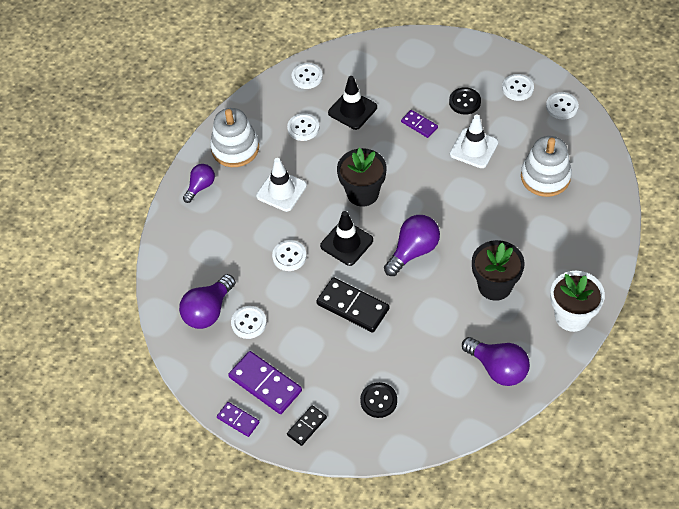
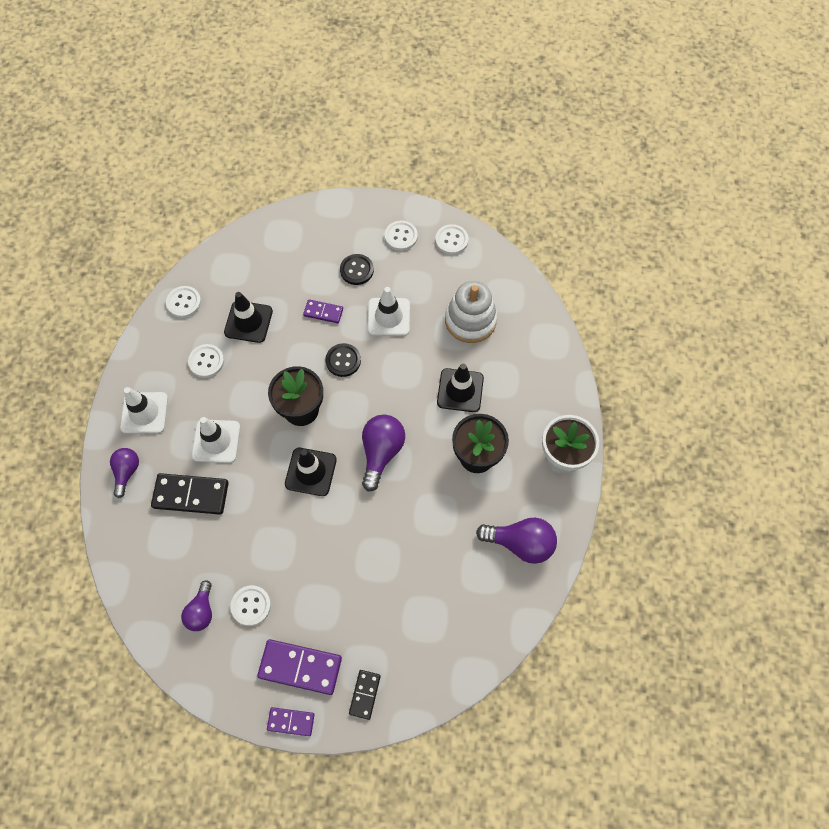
camera: 30 degrees left, 10 degrees up
purple light bulb [179,274,236,329] -> purple light bulb [181,580,212,631], size x0.64
white stacking toy [210,108,259,167] -> white traffic cone [120,387,168,434]
white button [272,240,307,271] -> none
black domino [316,277,390,333] -> black domino moved to [151,473,229,515]
black button [360,382,397,418] -> black button moved to [325,343,361,377]
none -> black traffic cone [437,364,484,412]

